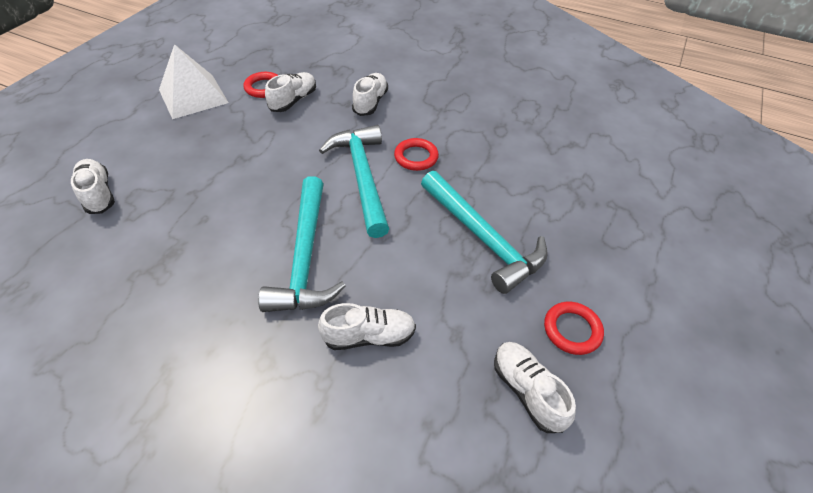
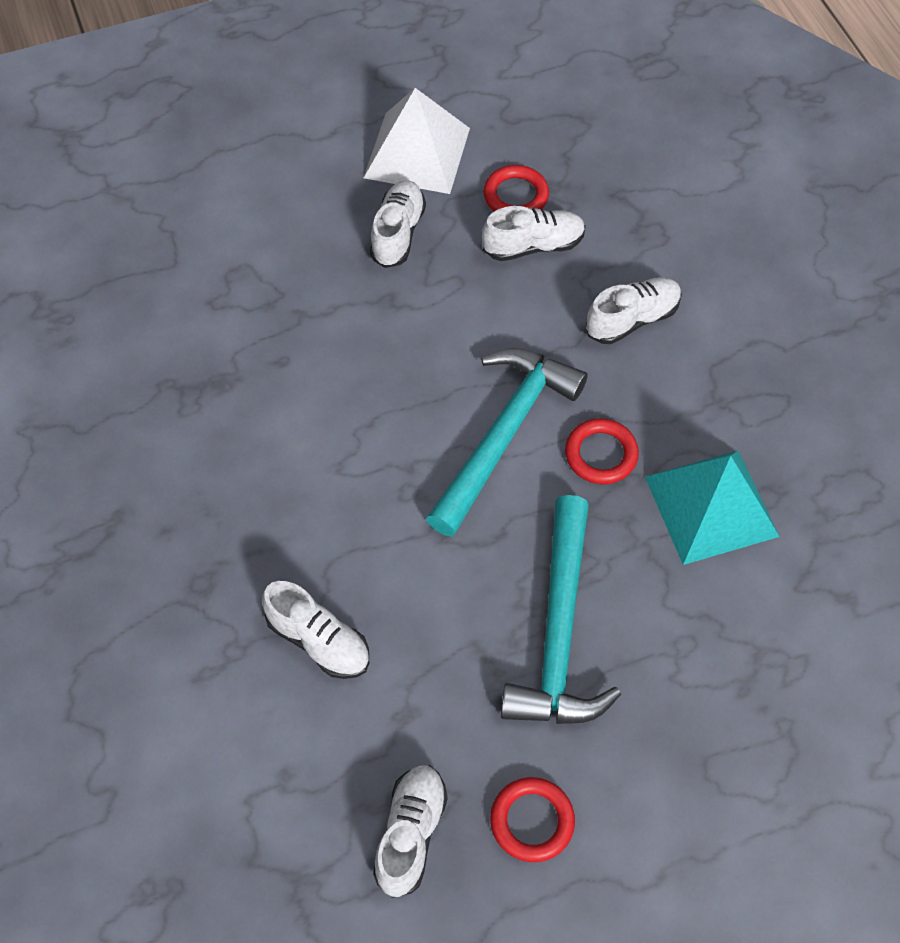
camera: 45 degrees right, 10 degrees up
white shoe [71,159,115,214] -> white shoe moved to [370,180,426,268]
turquoise hammer [258,176,346,312] -> none
none -> turquoise pyramid [645,451,780,565]

